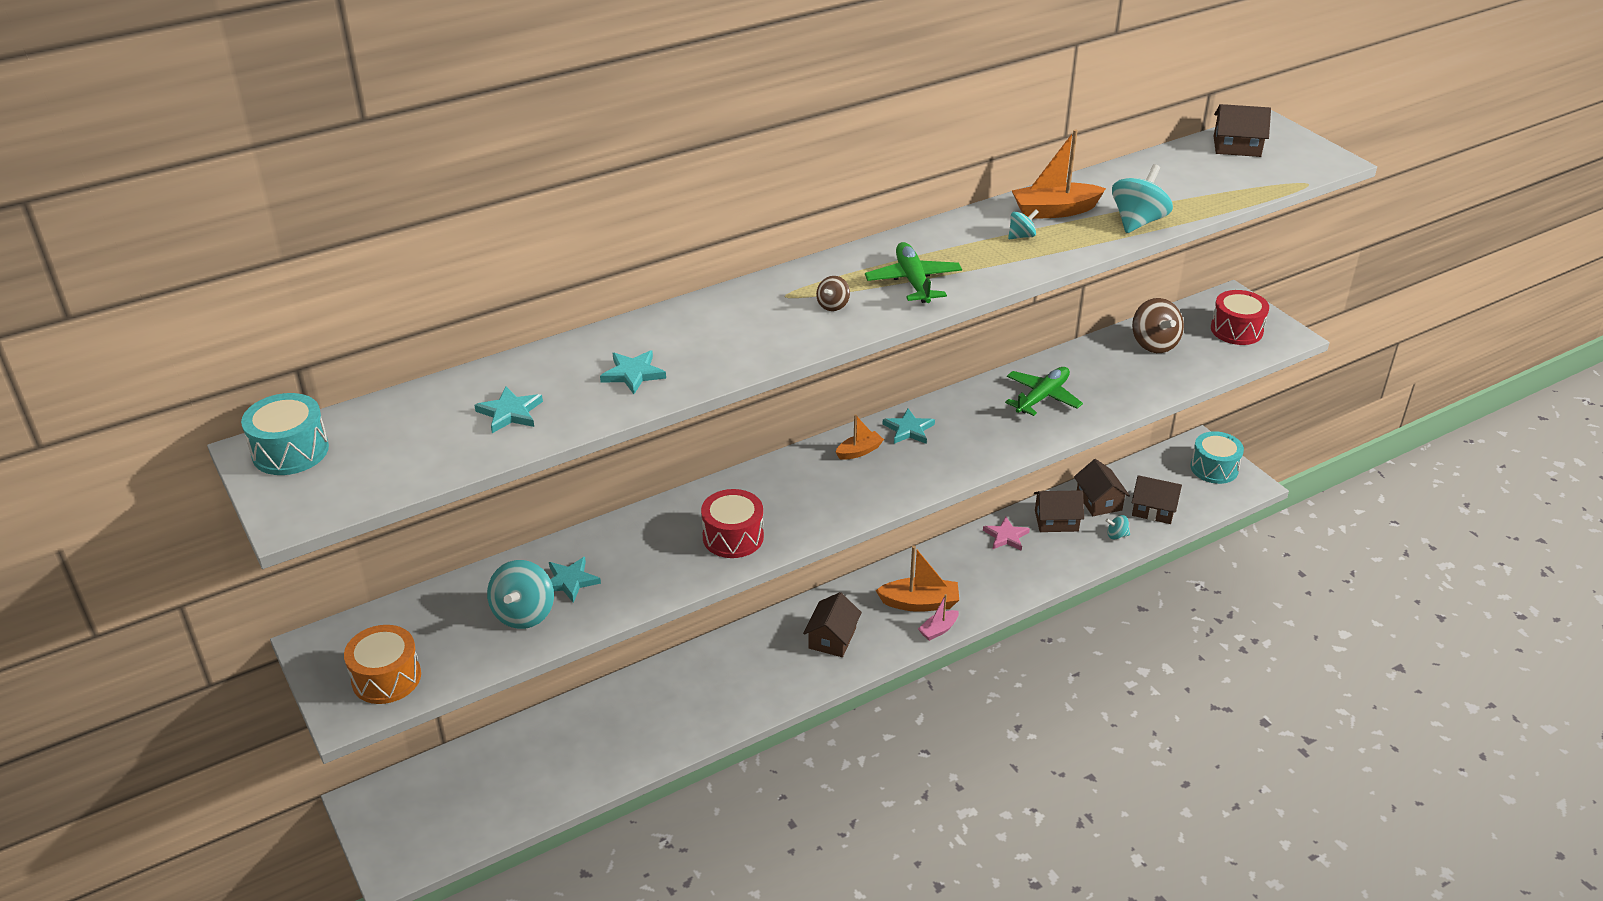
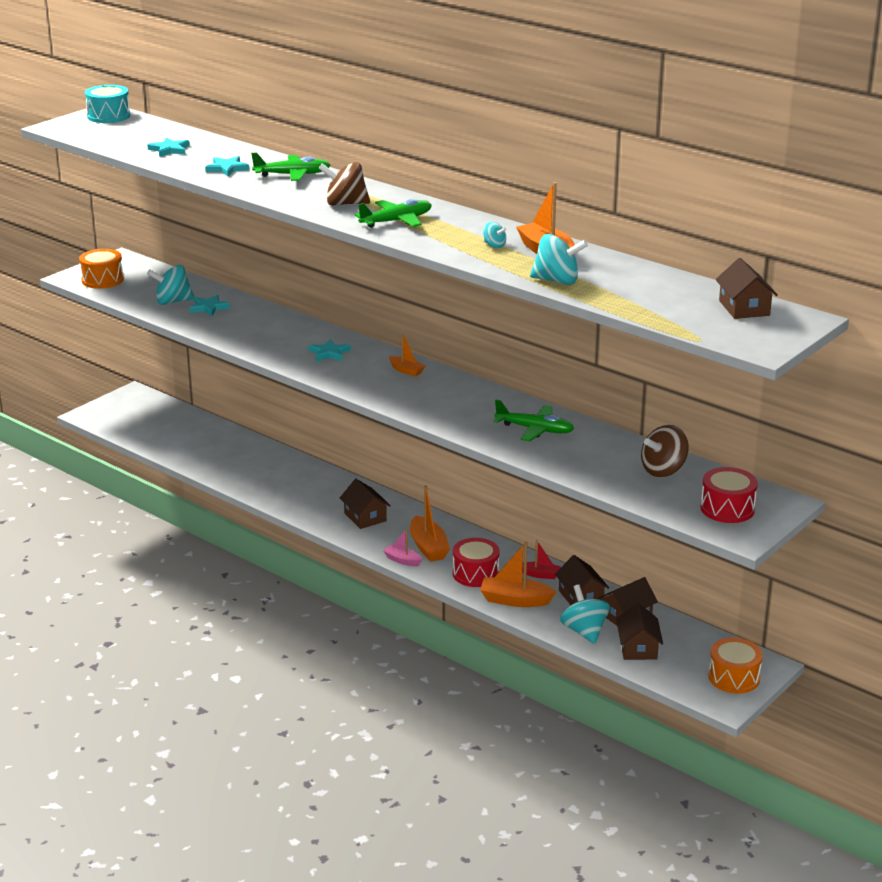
camera: 70 degrees right, 10 degrees down
red drum [701,489,764,558] -> red drum moved to [453,538,500,587]
brown house [803,592,862,657] -> brown house turned 60 degrees clockwise [340,479,391,529]
brown spinning top [816,276,850,311] -> brown spinning top [318,162,370,206], size x1.94
turquoise star [882,409,935,444] -> turquoise star moved to [308,339,351,361]
pink star [983,517,1030,551] -> red boat [522,540,561,579]
turquoise spinning top [1106,515,1130,540] -> turquoise spinning top [560,585,610,644], size x1.94
turquoise drum [1190,431,1244,484] -> orange drum [708,637,763,694]
none -> green plane [251,153,330,181]
none -> orange boat [480,541,557,607]

